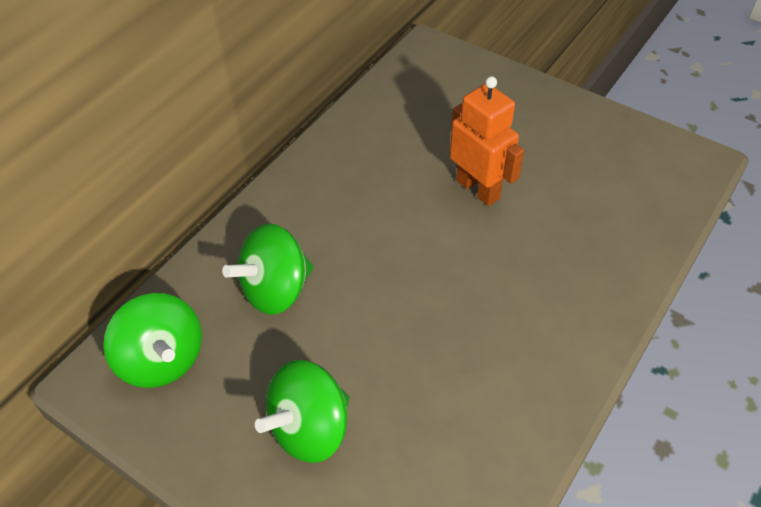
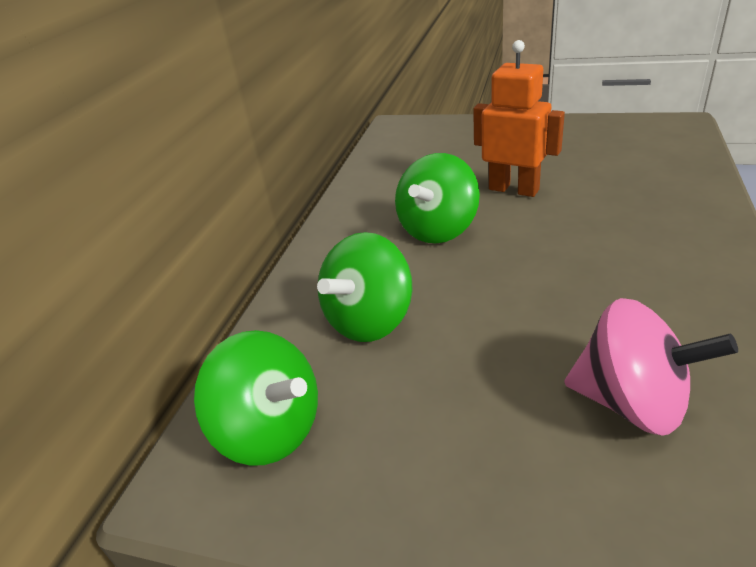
camera: 15 degrees left, 15 degrees down
green spinning top [255,360,350,463] -> green spinning top moved to [395,153,480,243]
none -> pink spinning top [564,298,738,436]

